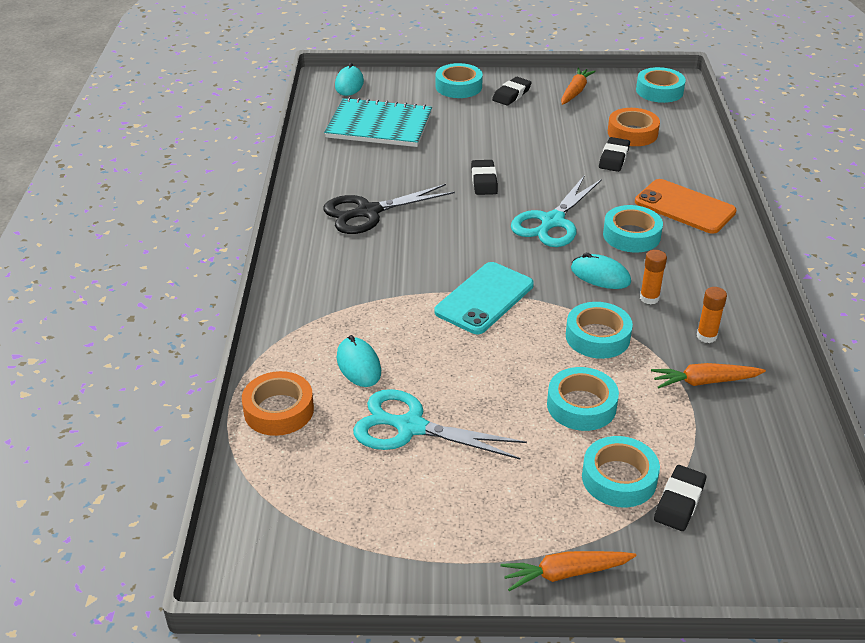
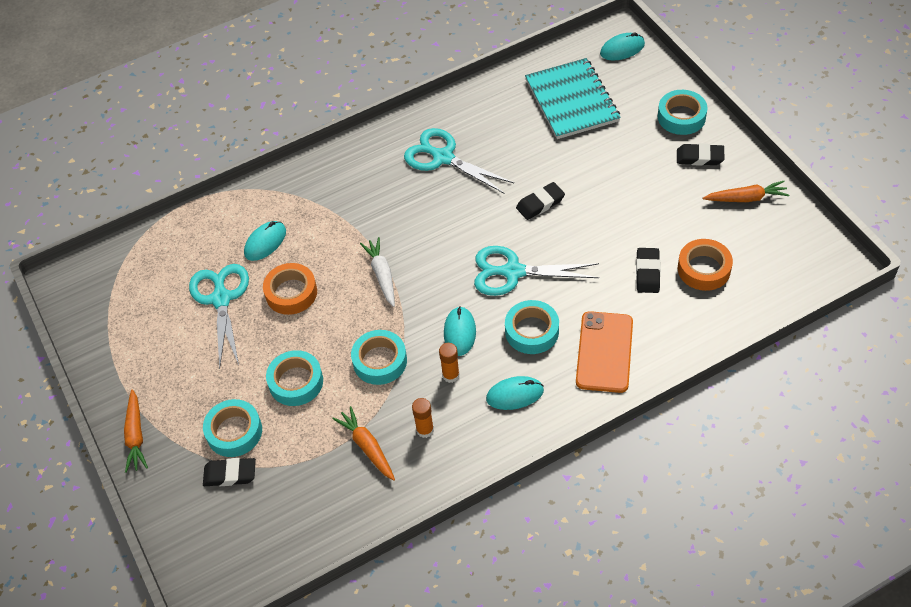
camera: 65 degrees right, 15 degrees up
orange tape [242,371,314,436] -> orange tape moved to [263,263,317,315]
black scissors [323,184,455,234] -> turquoise scissors [404,128,514,194]
turquoise phone [434,262,534,334] -> white carrot [360,237,395,307]
orange carrot [500,551,636,591] -> orange carrot turned 150 degrees counterclockwise [124,389,148,473]
black eraser [599,137,630,172] -> black eraser turned 75 degrees counterclockwise [636,248,661,293]
turquoise tape [636,67,686,103] -> none
none -> turquoise mouse [486,376,544,410]

